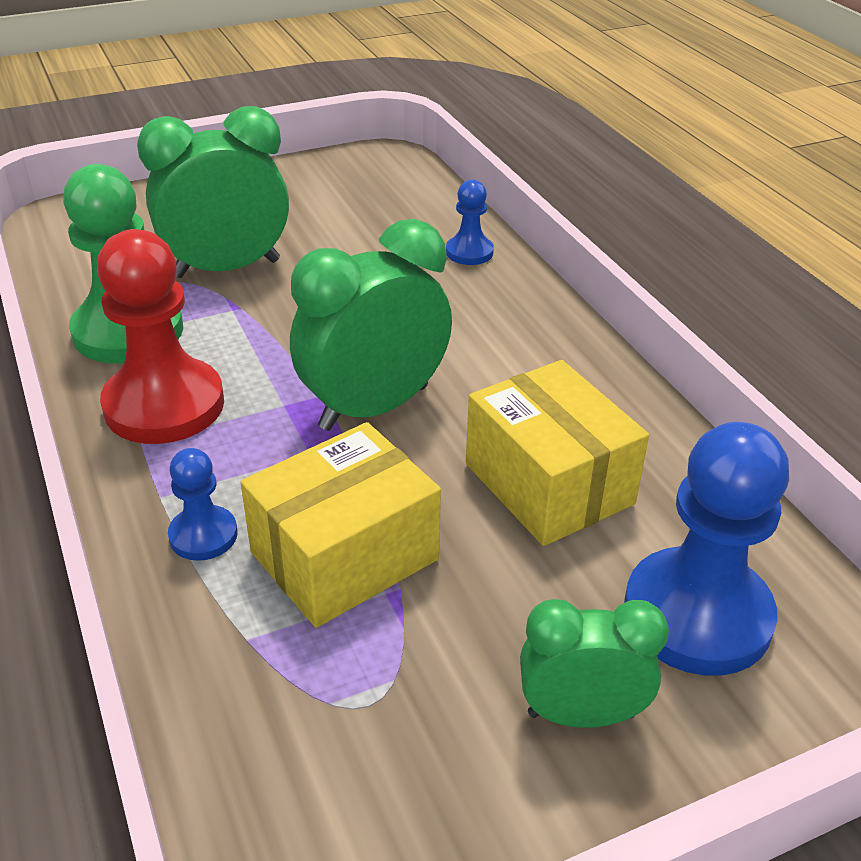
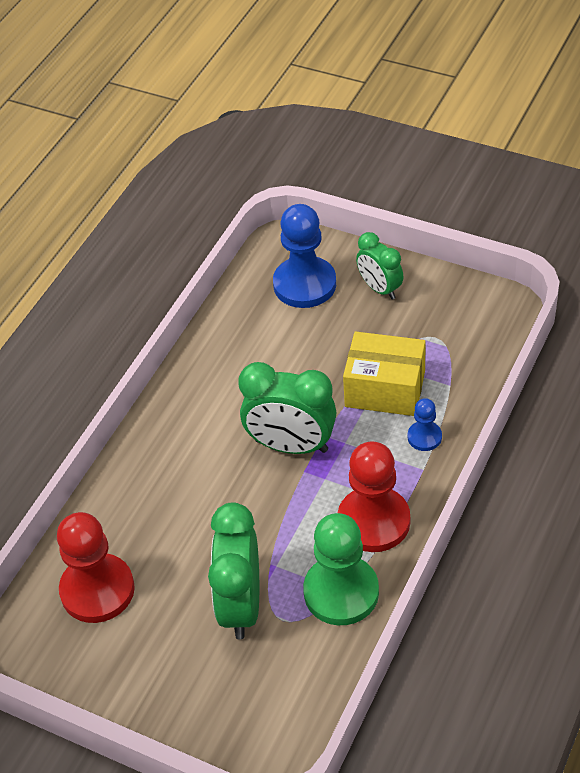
camera: 125 degrees left, 10 degrees up
green clock [137,106,289,278] -> green clock turned 60 degrees clockwise [208,502,259,639]
blue pawn [446,180,494,265] -> none
yellow box [466,360,649,546] -> none
none -> red pawn [57,512,135,623]

